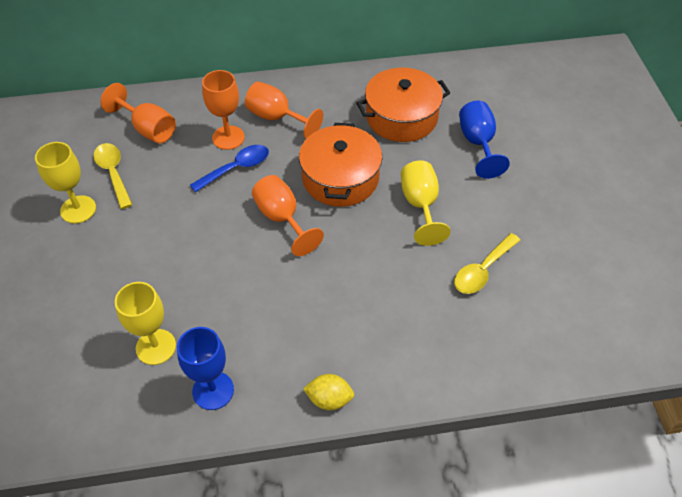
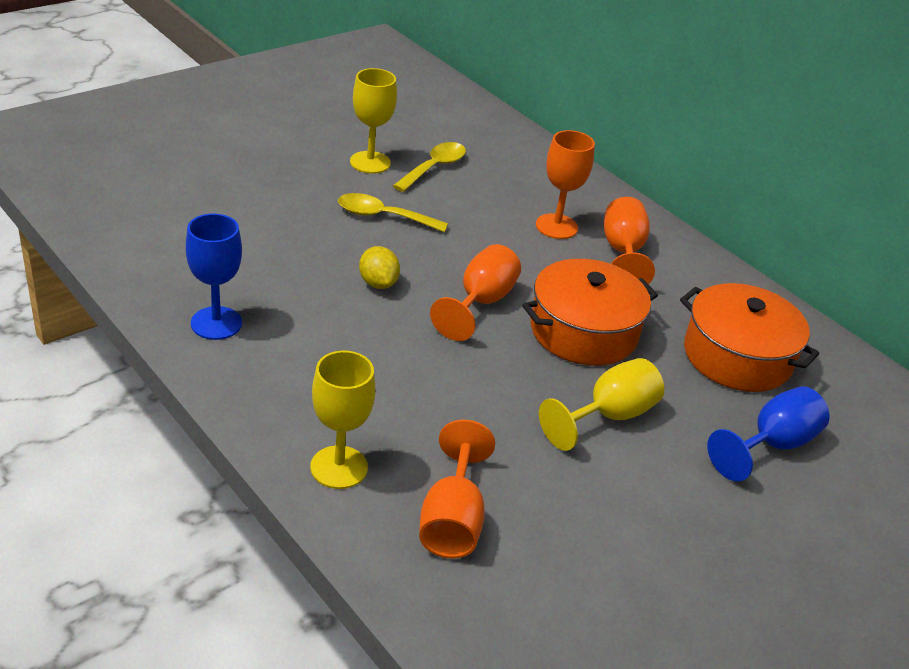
camera: 55 degrees right, 15 degrees down
orange goblet [101,83,176,143] -> orange goblet moved to [419,420,495,558]
yellow goblet [115,282,176,365] -> yellow goblet moved to [310,351,376,489]
blue spoon [190,145,269,192] -> none
yellow lemon [303,374,354,410] -> yellow lemon moved to [359,246,400,289]
yellow spoon [454,233,520,294] -> yellow spoon moved to [338,193,448,232]

